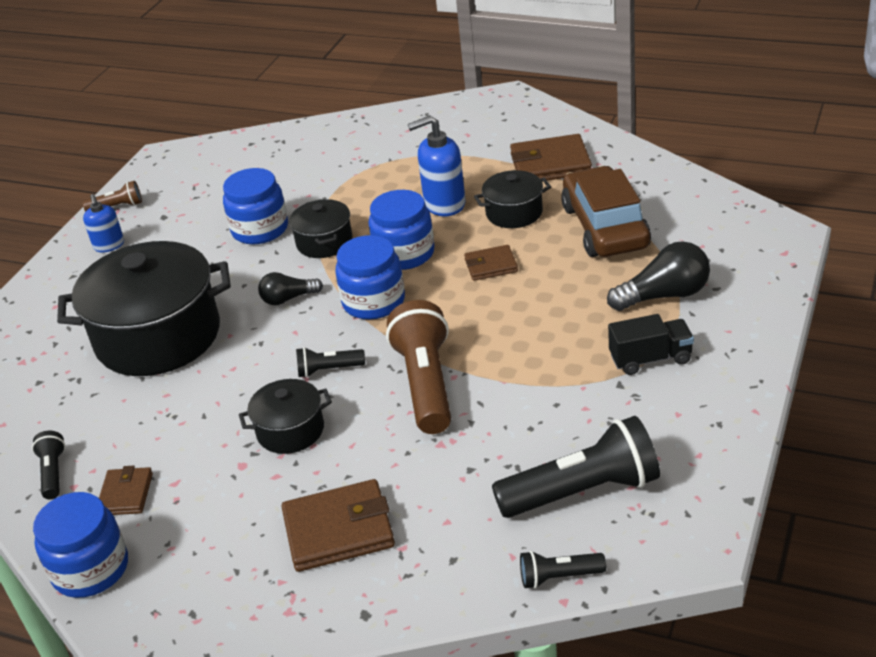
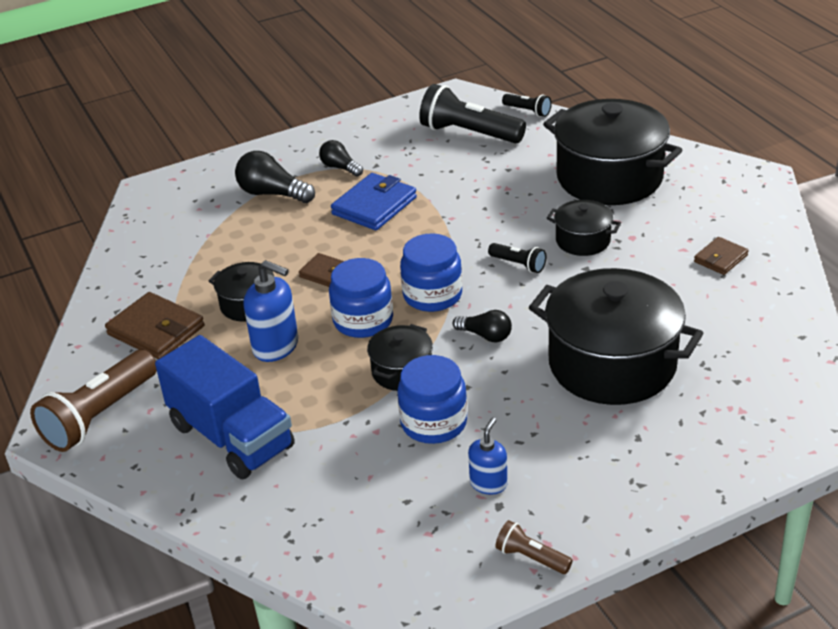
camera: 140 degrees left, 0 degrees up
black flashlight [32,431,65,499] -> none
blue jar [33,492,128,598] -> none
blue soap dispenser [83,194,124,252] -> blue soap dispenser moved to [468,418,508,495]
brown wallet [281,479,395,572] -> black pot [543,99,683,205]
brown flashlight [386,300,451,434] -> brown flashlight moved to [30,350,157,452]
brown car [561,166,651,257] -> none
black truck [608,314,694,375] -> black light bulb [319,140,363,177]
none -> blue truck [155,335,295,479]
none -> blue wallet [331,173,417,230]

